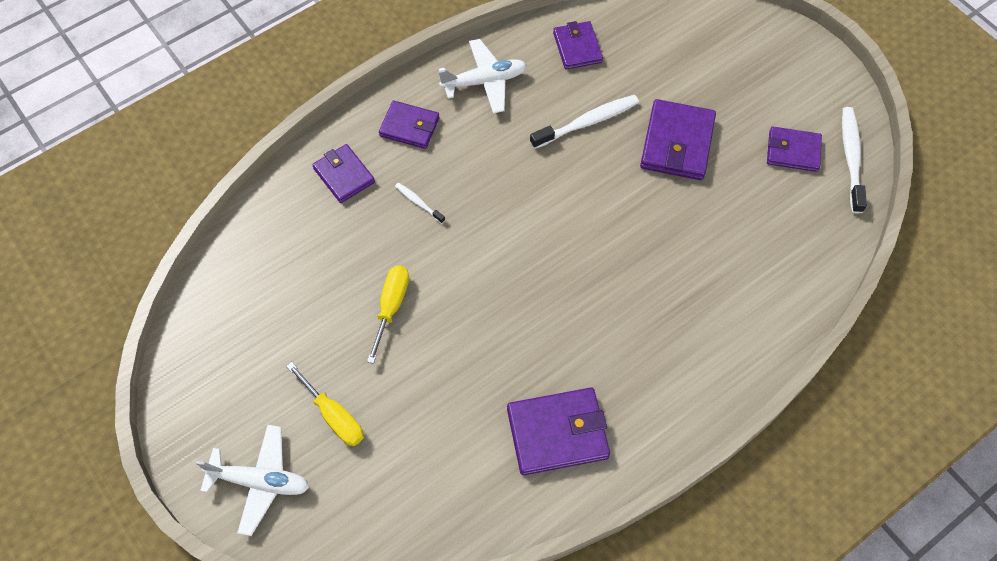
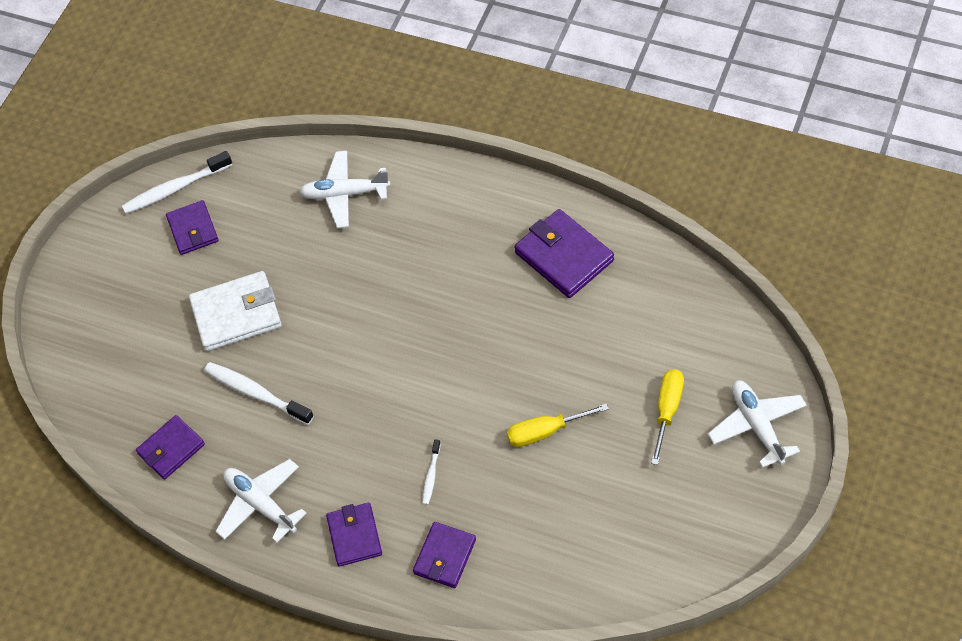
camera: 115 degrees left, 5 degrees down
purple wallet [640,99,716,180] -> white wallet [189,271,282,351]
none -> white plane [300,151,390,228]

